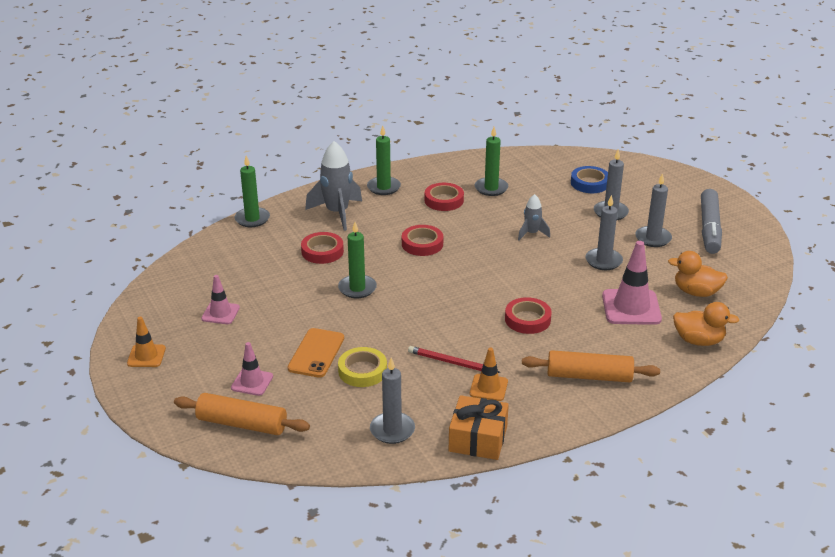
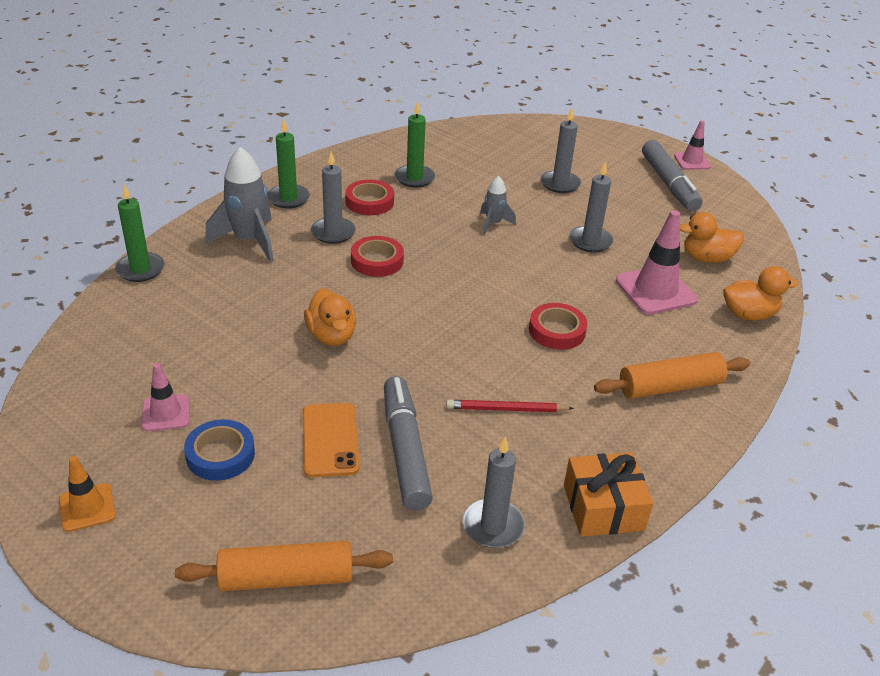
camera: 25 degrees left, 5 degrees up
pink traffic cone [231,342,273,396] -> pink traffic cone moved to [674,120,711,170]
red tape [301,232,344,264] -> none
green candle [338,222,377,298] -> orange duck [304,288,356,346]
yellow tape [338,347,387,387] -> grey marker [384,376,433,511]
orange traffic cone [470,348,508,401] -> none
blue tape [571,166,608,193] -> blue tape moved to [184,419,255,481]
grey candle [635,173,672,247] -> grey candle moved to [311,152,356,244]

